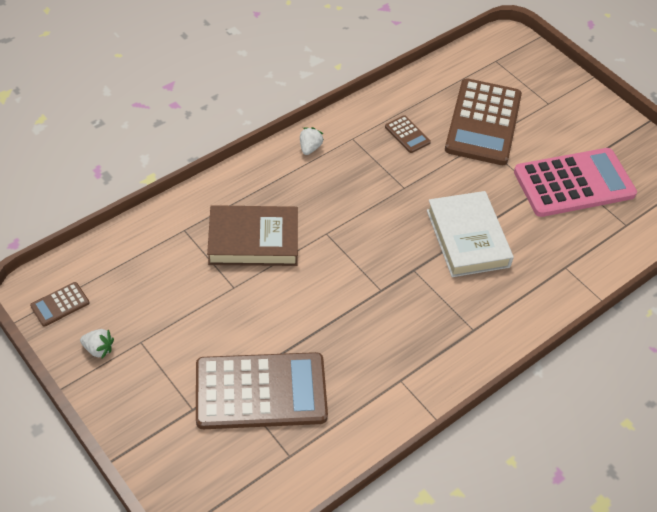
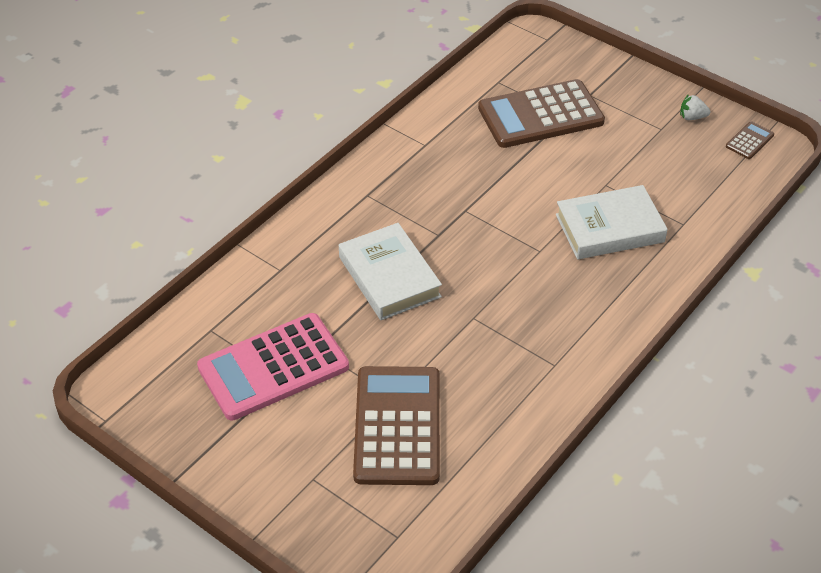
camera: 170 degrees right, 5 degrees down
brown book [207,205,298,266] -> white book [556,185,668,260]
white strawberry [300,127,324,155] -> none
brown calculator [385,115,431,153] -> none

